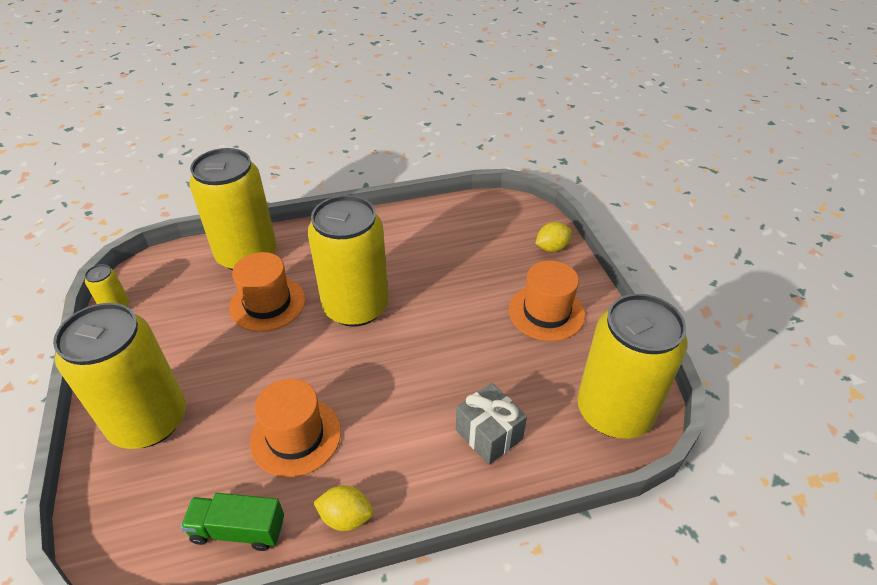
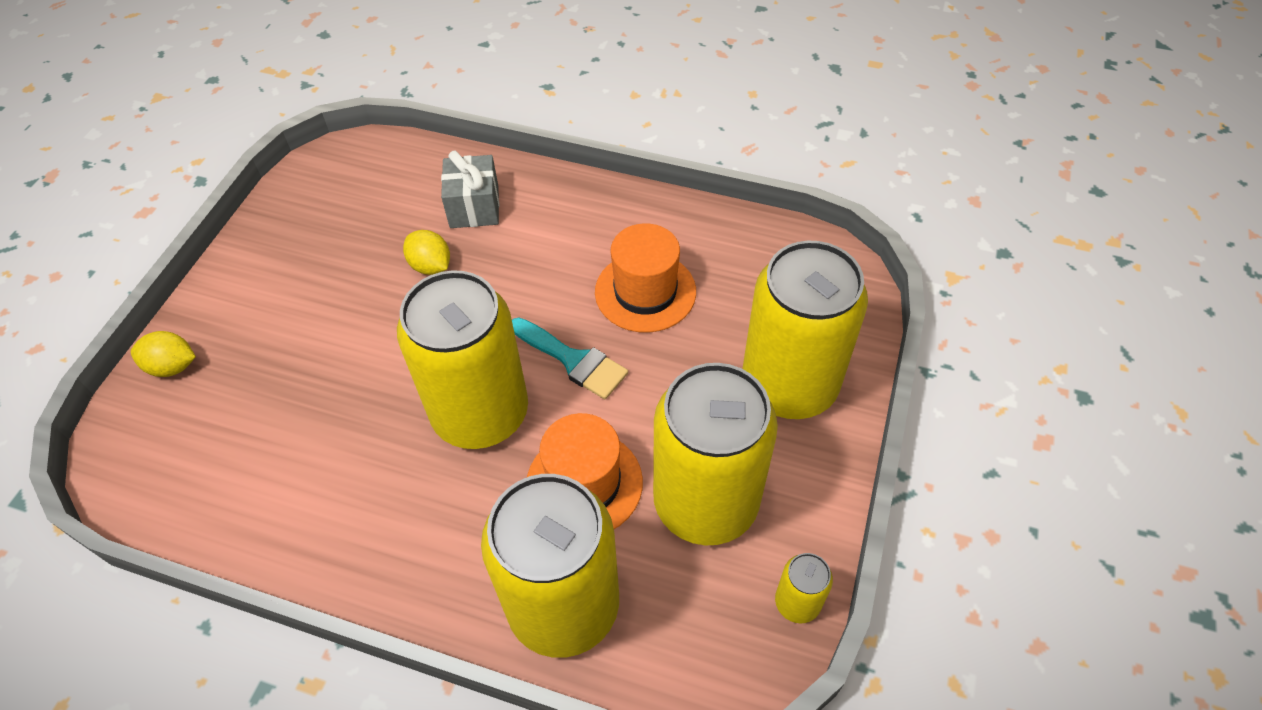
camera: 145 degrees left, 10 degrees up
green truck [181,493,284,551] -> none
yellow lemon [313,485,373,531] -> yellow lemon moved to [403,230,450,275]
orange hat [509,261,585,341] -> none
yellow can [577,294,687,439] -> yellow can moved to [653,363,778,545]
none -> turquoise brush [512,317,628,399]

